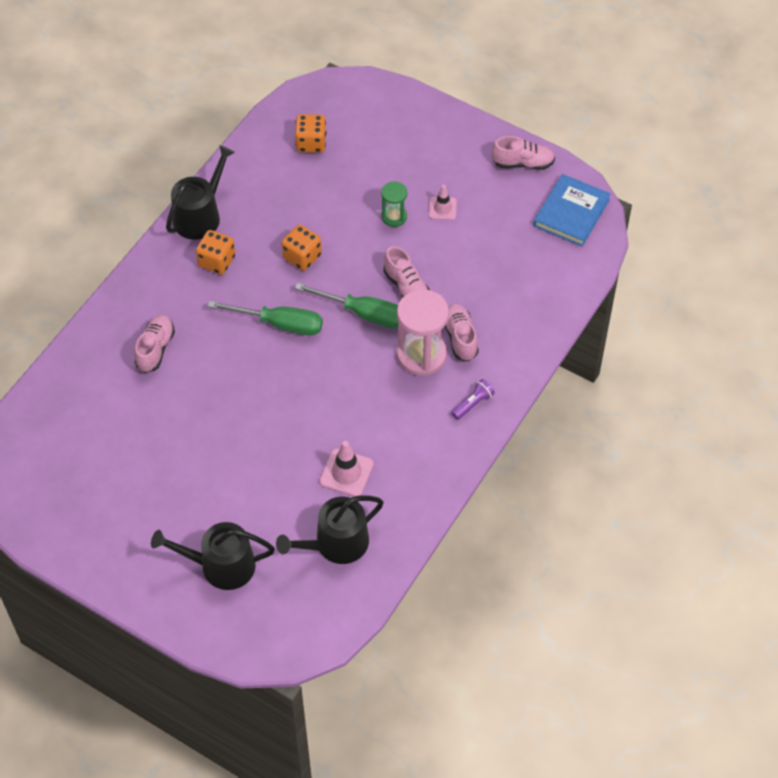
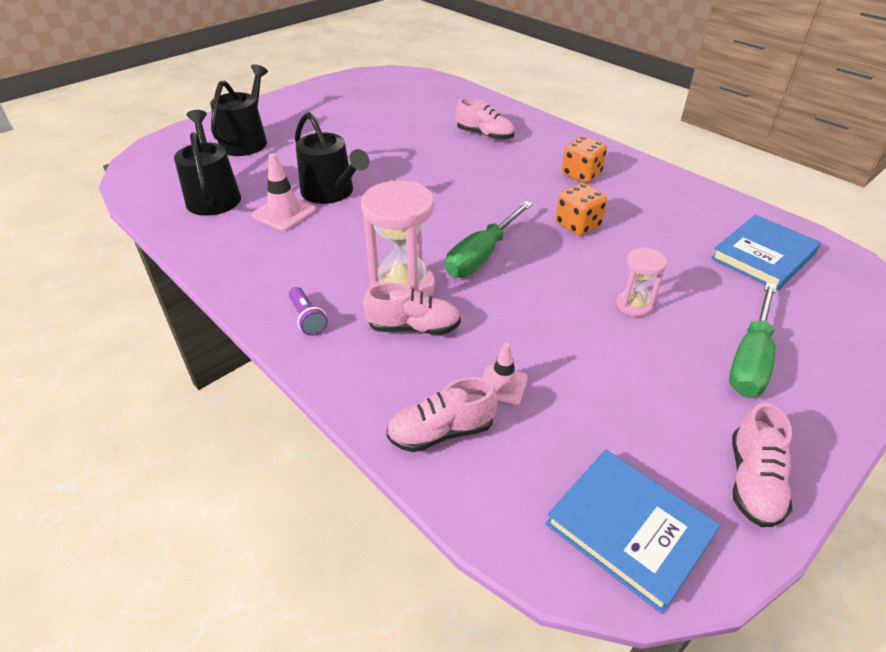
camera: 105 degrees right, 15 degrees down
black watering can [166,145,235,240] -> black watering can moved to [295,112,369,204]
green screwdriver [208,301,323,336] -> green screwdriver moved to [729,282,777,397]
orange dice [295,114,327,153] -> blue book [711,215,821,291]
green hourglass [381,181,407,227] -> pink hourglass [616,247,667,317]
pink shoe [384,246,430,298] -> pink shoe moved to [386,377,498,452]
pink traffic cone [429,185,457,220] -> pink traffic cone moved to [482,343,528,406]

